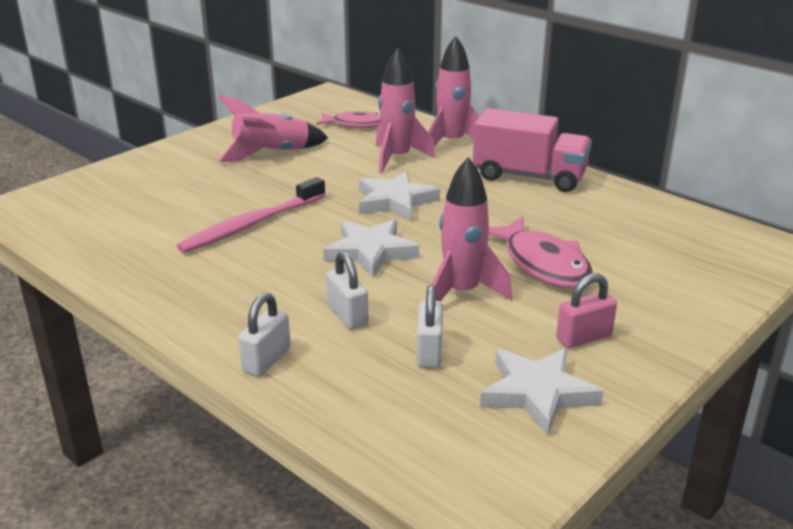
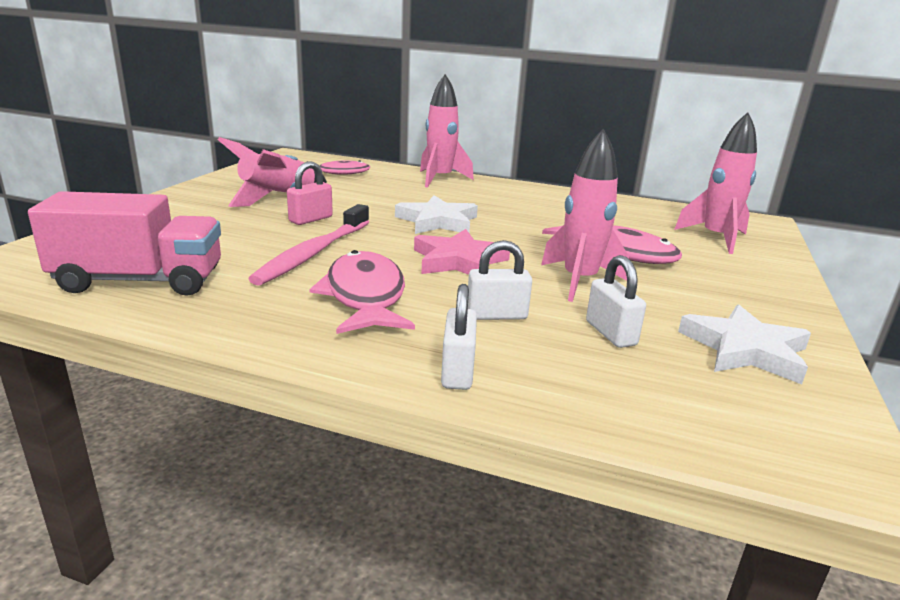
camera: 25 degrees left, 5 degrees down
white star [323,219,419,278] -> pink star [414,229,510,275]
white padlock [326,251,368,329] -> white padlock turned 45 degrees counterclockwise [468,240,532,320]
pink rocket [376,48,435,173] -> pink rocket moved to [674,112,757,254]
pink truck [473,108,592,192] -> pink truck moved to [28,191,221,296]
pink padlock [556,273,617,348] -> pink padlock moved to [287,161,333,225]
none -> pink fish [309,250,415,334]

